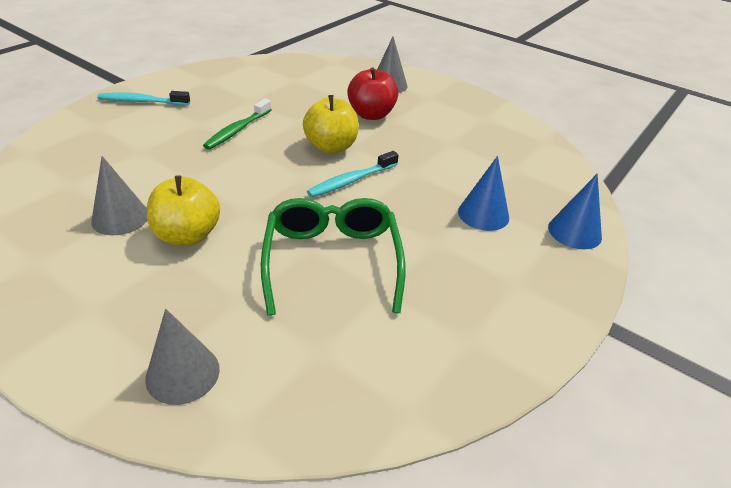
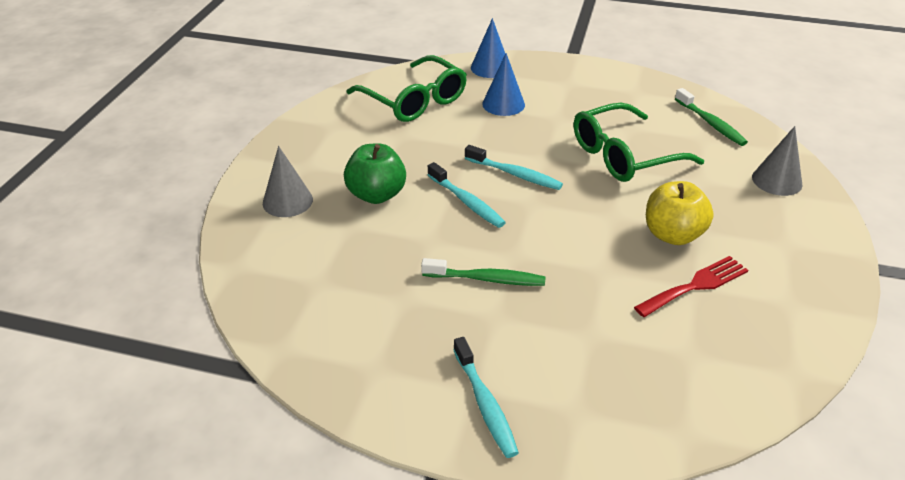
camera: 110 degrees left, 0 degrees up
grey cone [91,156,147,235] -> red fork [634,256,748,317]
yellow apple [303,95,359,153] -> turquoise toothbrush [428,162,506,228]
red apple [347,67,398,120] -> green apple [344,143,406,204]
none -> green glasses [346,55,467,122]
none -> green toothbrush [675,88,748,146]

